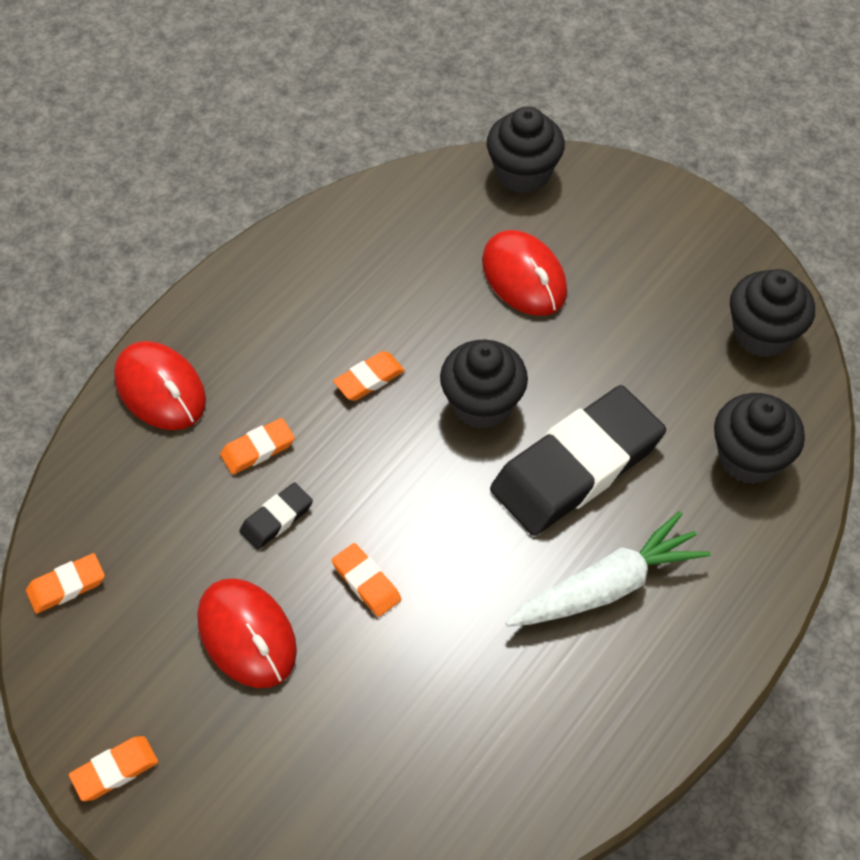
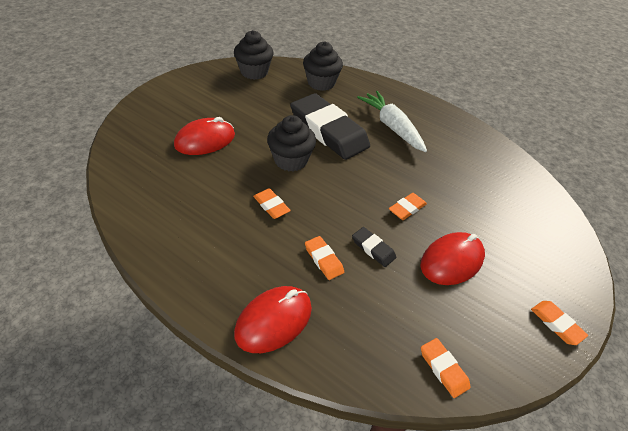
camera: 95 degrees left, 10 degrees down
black cupcake [487,106,565,193] -> none

